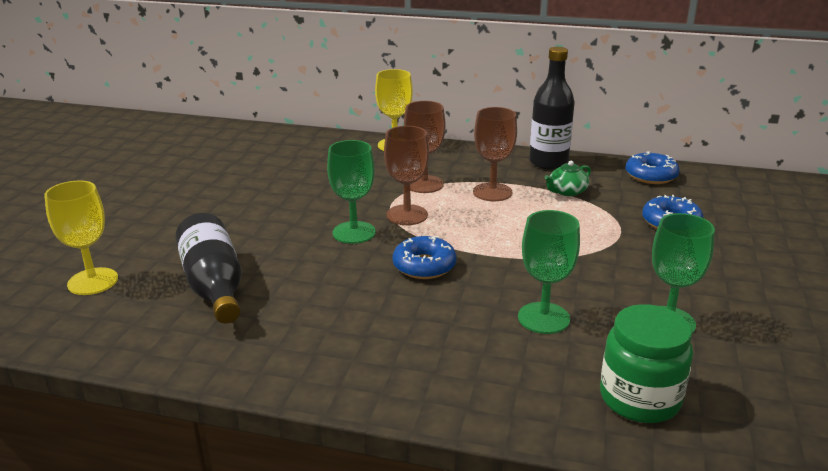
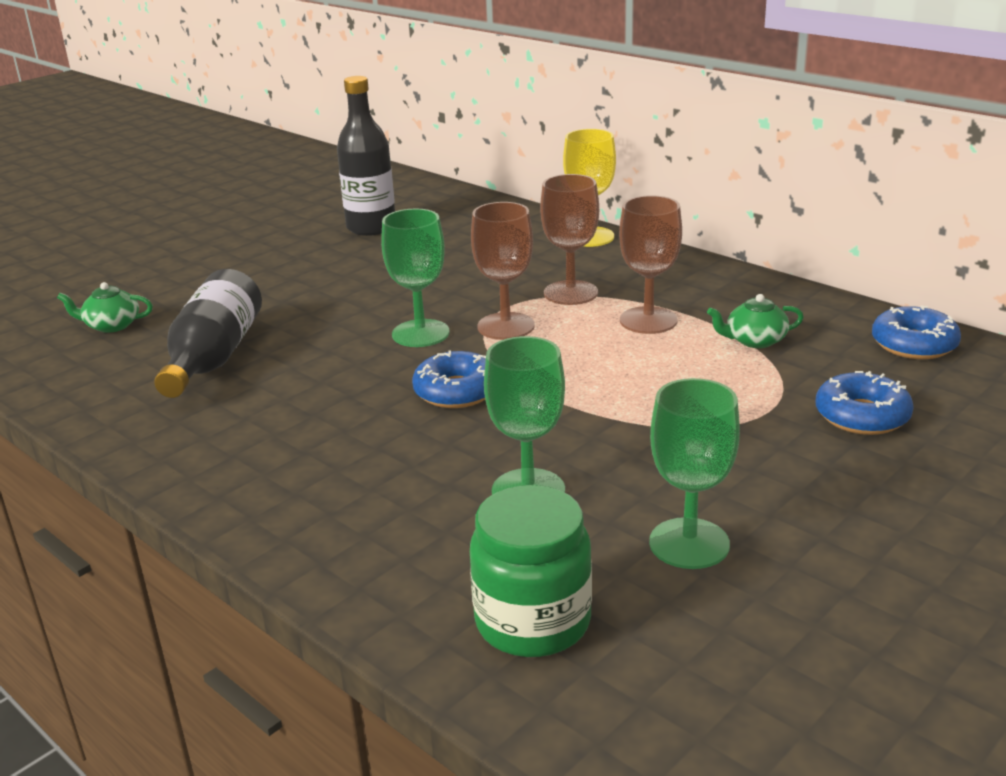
camera: 30 degrees right, 0 degrees up
yellow goblet [44,180,118,295] -> green teapot [57,282,153,333]
black bottle [529,47,575,170] -> black bottle moved to [337,76,395,236]

